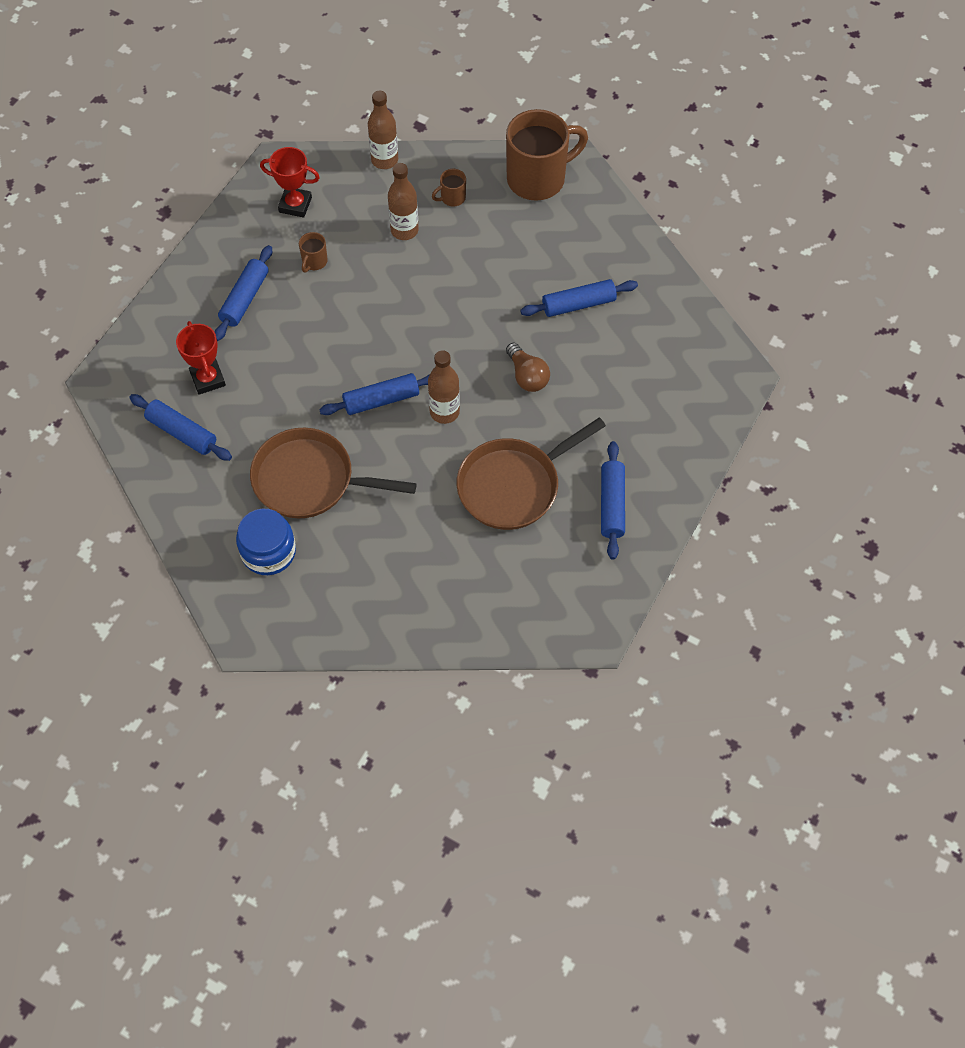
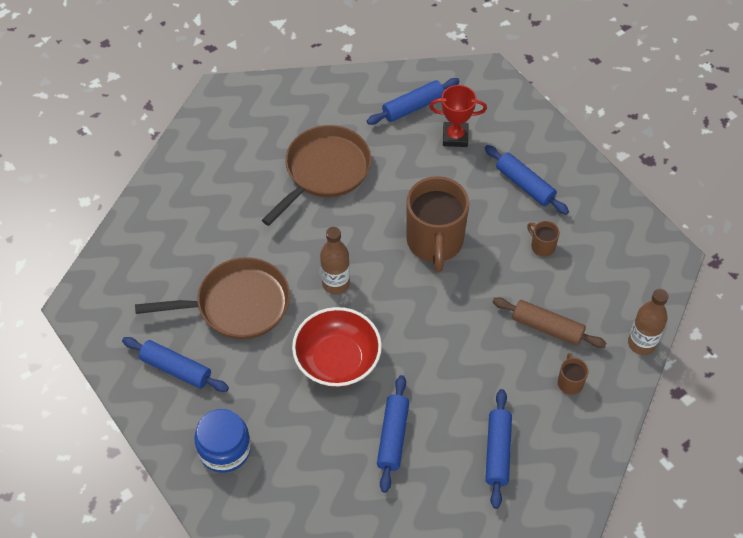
camera: 115 degrees right, 5 degrees down
blue jar [236,509,296,575] -> blue jar moved to [194,409,251,473]
red trophy [260,147,320,218] -> none
blue rolling pin [319,373,430,415] -> blue rolling pin moved to [485,389,512,509]
brown bottle [388,163,419,240] -> brown rolling pin [493,297,607,348]
brown pan [457,417,606,530] -> brown pan turned 90 degrees clockwise [135,257,290,339]
brown mug [506,109,588,201] -> brown mug moved to [406,176,469,272]
brown light bulb [506,343,550,392] -> red bowl [292,307,382,387]

